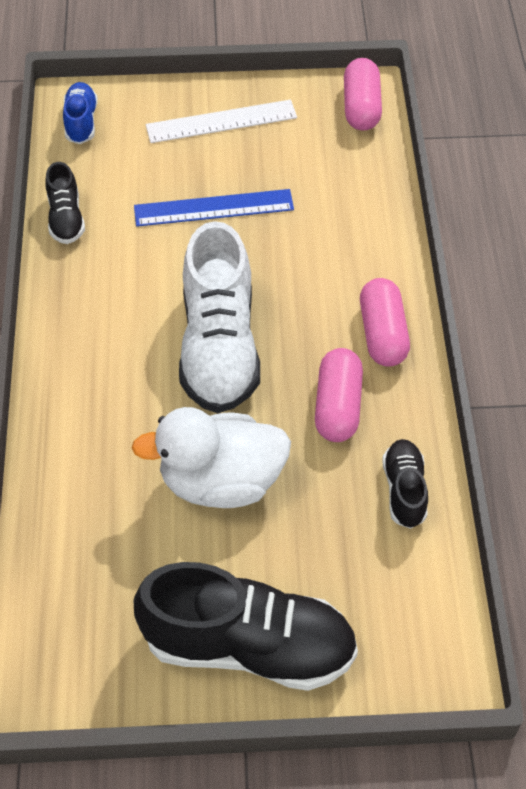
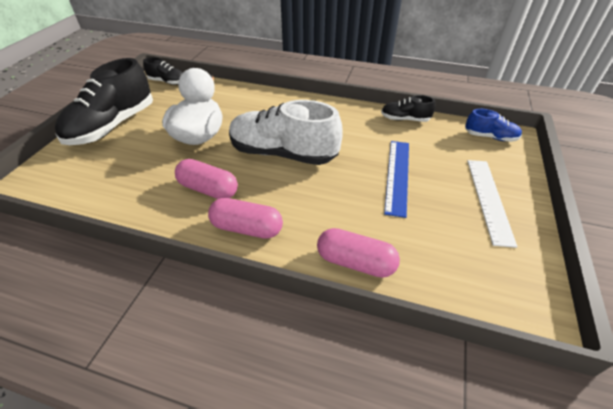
camera: 110 degrees right, 10 degrees down
pink capsule [344,58,382,131] -> pink capsule moved to [317,228,400,278]
black shoe [382,439,428,529] -> black shoe moved to [143,57,183,85]

